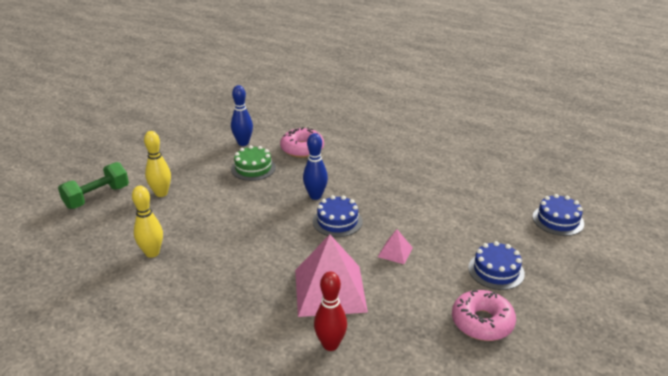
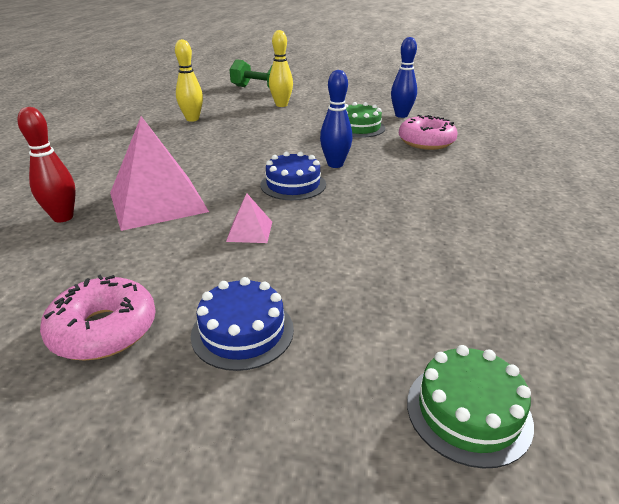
camera: 70 degrees right, 0 degrees up
blue cake [533,194,584,236] -> green cake [407,345,534,469]

